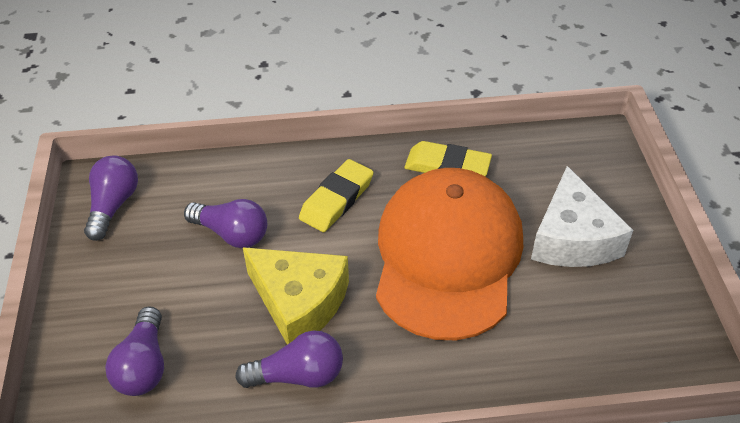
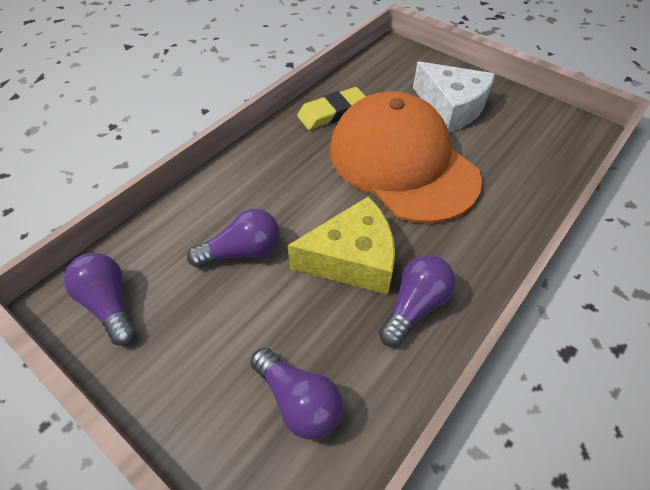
camera: 45 degrees left, 5 degrees up
yellow eraser [299,159,374,232] -> none

